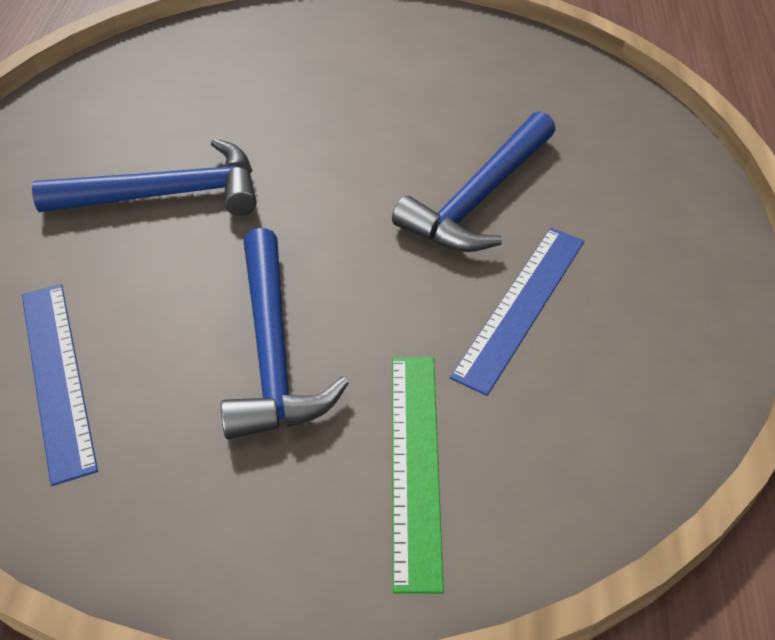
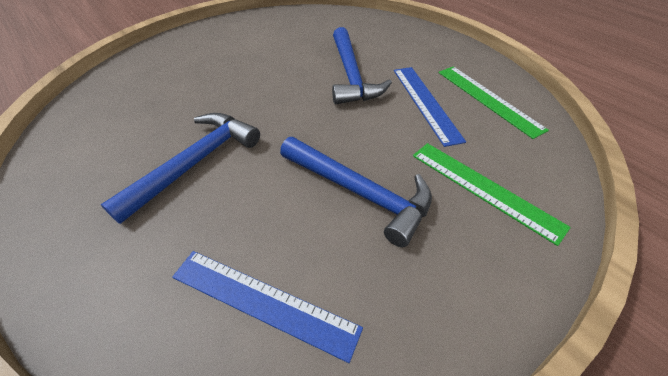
camera: 45 degrees left, 0 degrees up
none -> green ruler [439,67,549,139]

